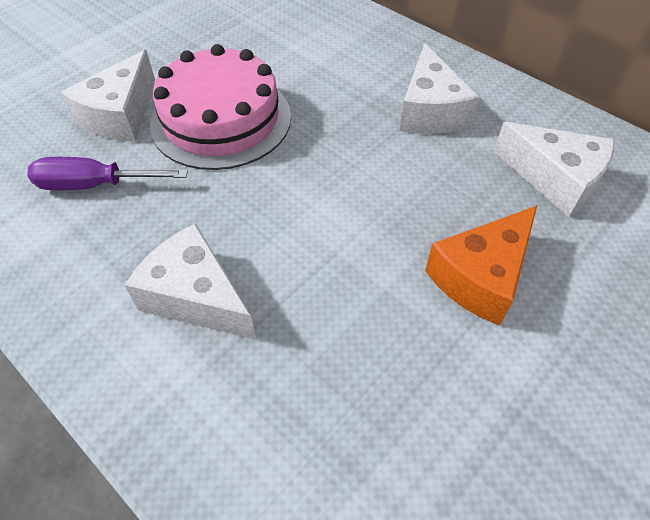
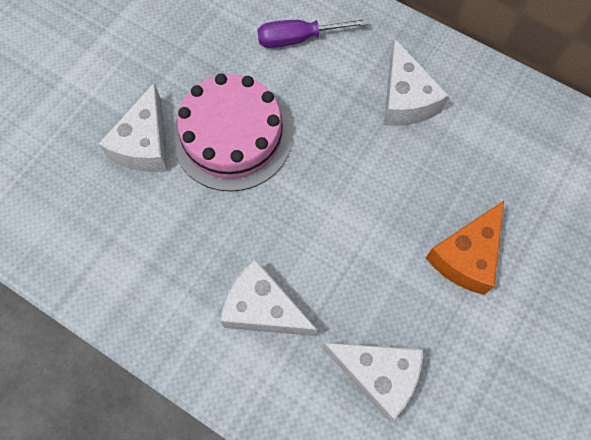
camera: 10 degrees left, 15 degrees up
purple screwdriver [28,157,188,190] -> purple screwdriver moved to [257,18,369,48]
white cheese [494,122,615,217] -> white cheese moved to [323,343,423,421]

